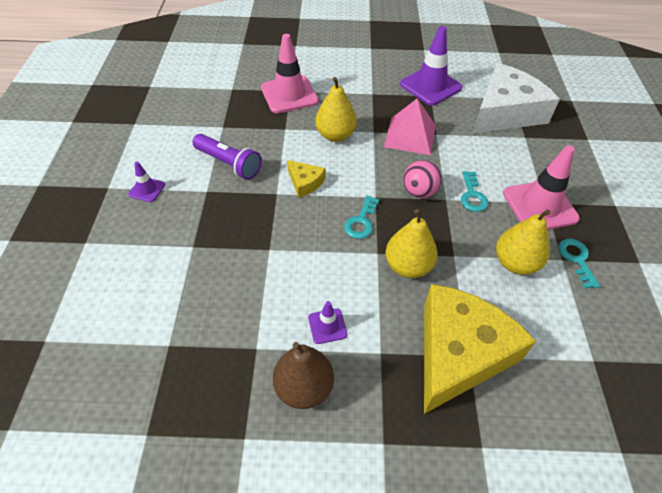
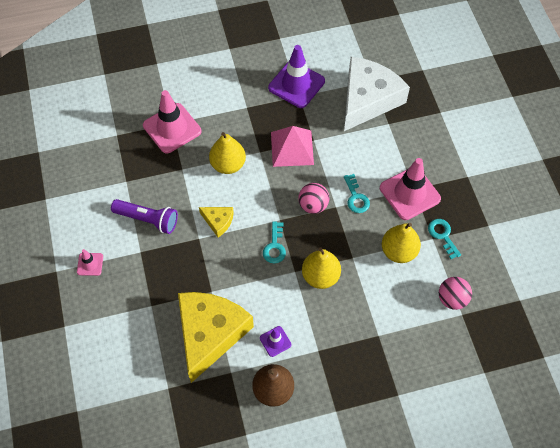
camera: 15 degrees left, 10 degrees up
purple traffic cone [128,161,165,202] -> pink traffic cone [77,249,103,276]
yellow cheese [424,284,536,414] -> yellow cheese moved to [178,292,254,383]
none -> pink ball [439,277,472,310]

